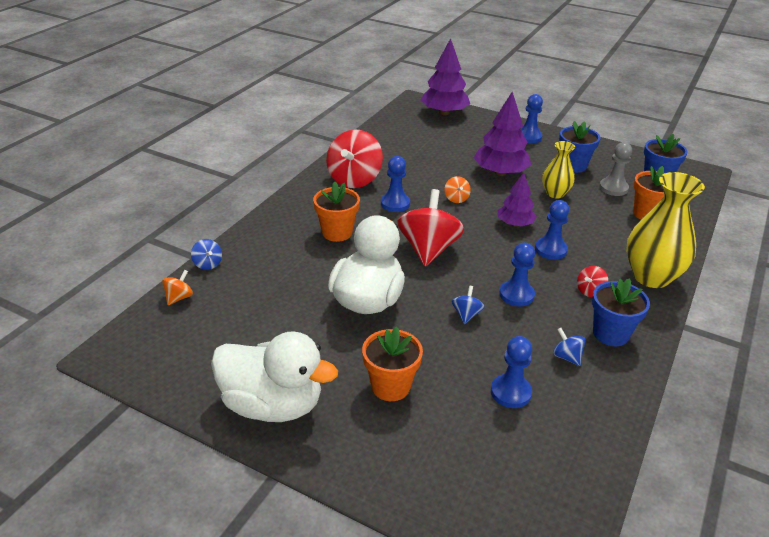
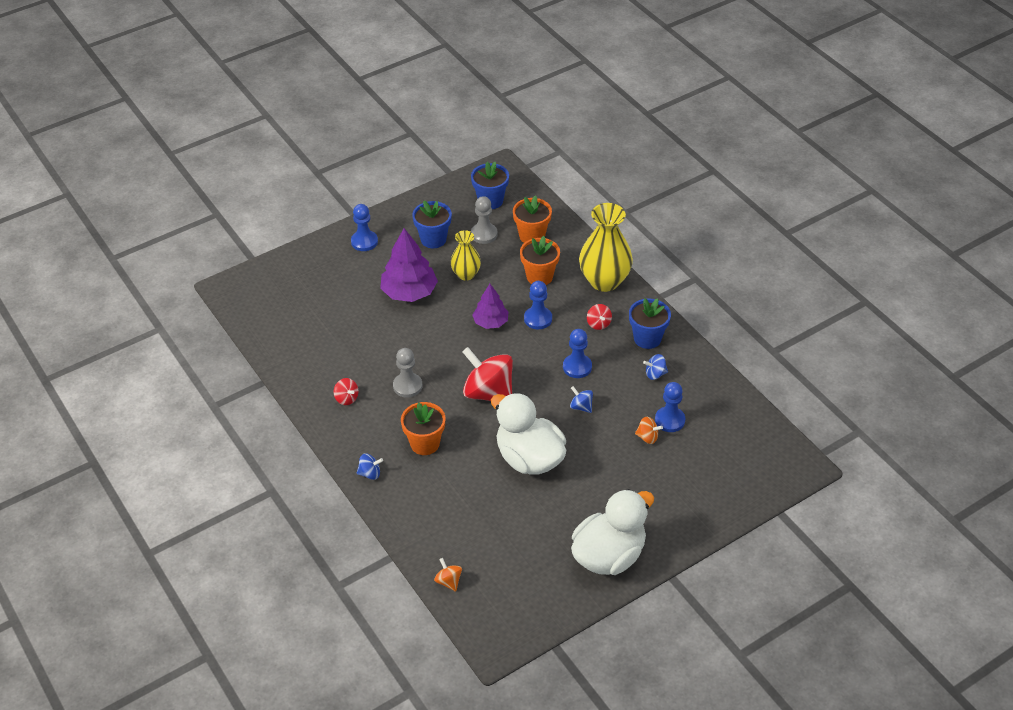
camera: 60 degrees left, 10 degrees up
blue spinning top [191,239,222,270] -> blue spinning top moved to [357,454,383,480]
red spinning top [326,129,383,188] -> red spinning top [334,378,358,405], size x0.45
orange flower pot [362,326,423,401] -> orange flower pot moved to [520,236,560,285]
blue pawn [381,156,410,212] -> grey pawn [393,348,422,398]
purple tree [420,38,470,115] -> none
orange spinning top [444,176,471,203] -> orange spinning top moved to [635,417,663,444]

